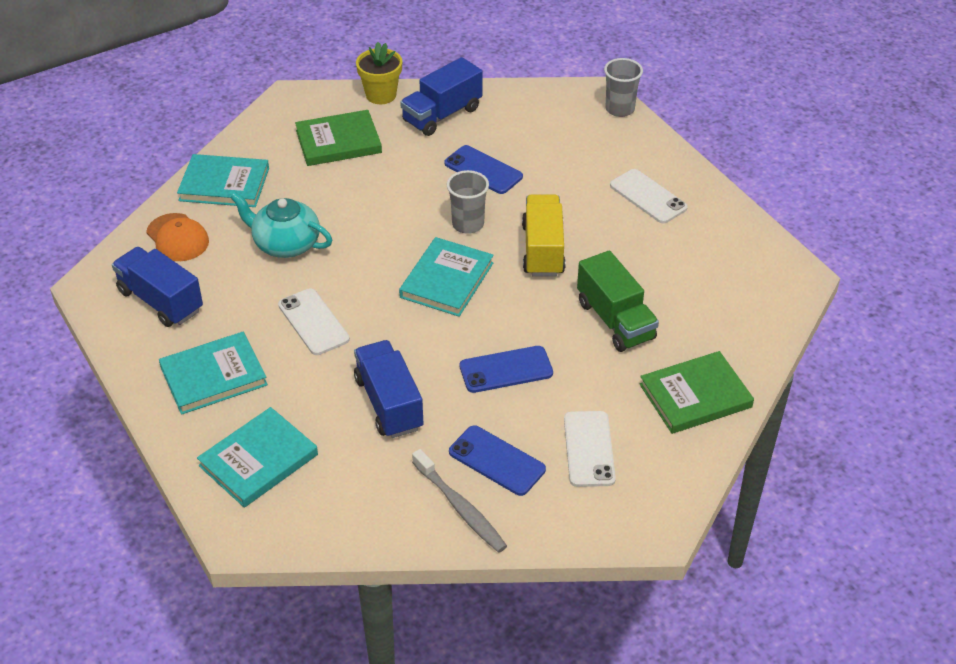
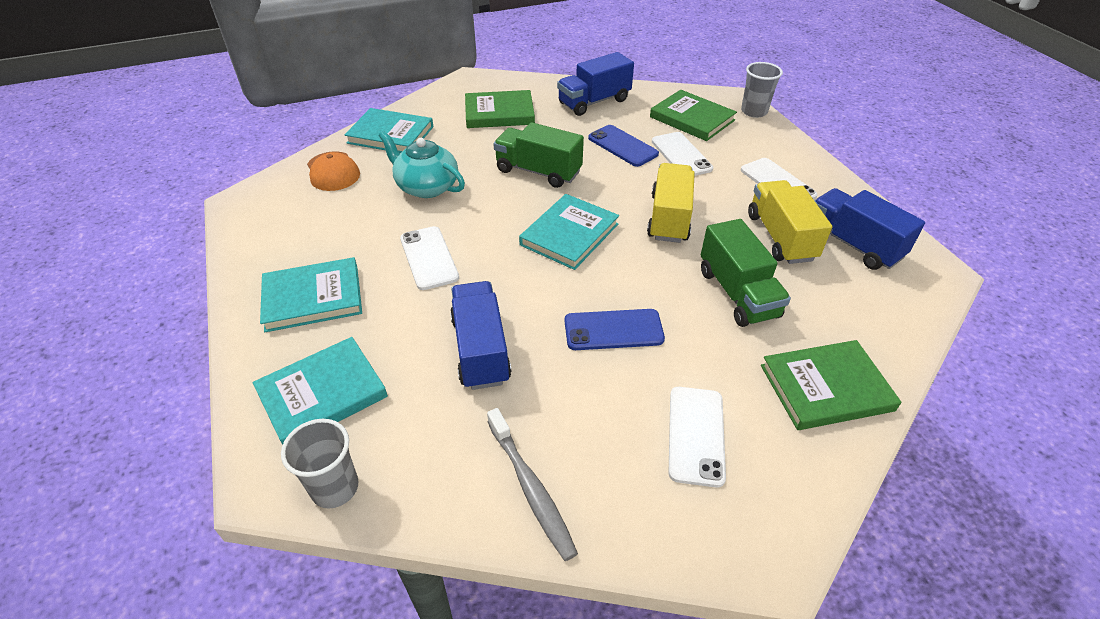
camera: 10 degrees right, 0 degrees up
blue truck [112,247,203,327] -> blue truck moved to [814,188,925,270]
yellow flower pot [356,42,402,104] -> none
grey cup [447,170,489,234] -> grey cup moved to [281,419,358,508]
blue phone [449,425,546,496] -> none
none -> green truck [493,122,584,188]
none -> green book [650,90,737,141]
none -> white phone [652,132,713,176]
none -> yellow truck [748,180,832,264]

